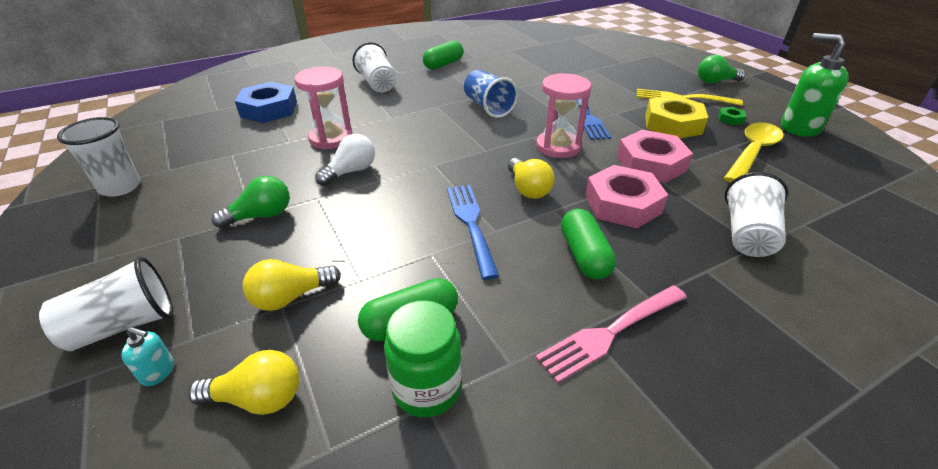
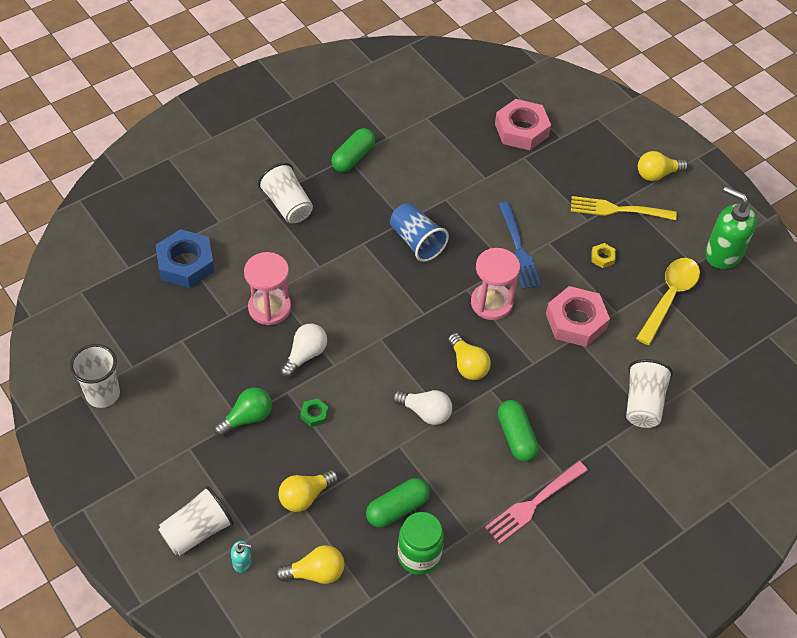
camera: 10 degrees left, 15 degrees up
blue fork [447,185,499,280] -> white light bulb [392,390,452,425]
pink nut [585,165,668,228] -> pink nut moved to [495,99,551,150]
yellow nut [645,95,708,138] -> yellow nut [591,243,616,268], size x0.44
green light bulb [698,55,745,84] -> yellow light bulb [638,151,688,181]
green nut [718,107,746,125] -> green nut moved to [300,398,328,427]

